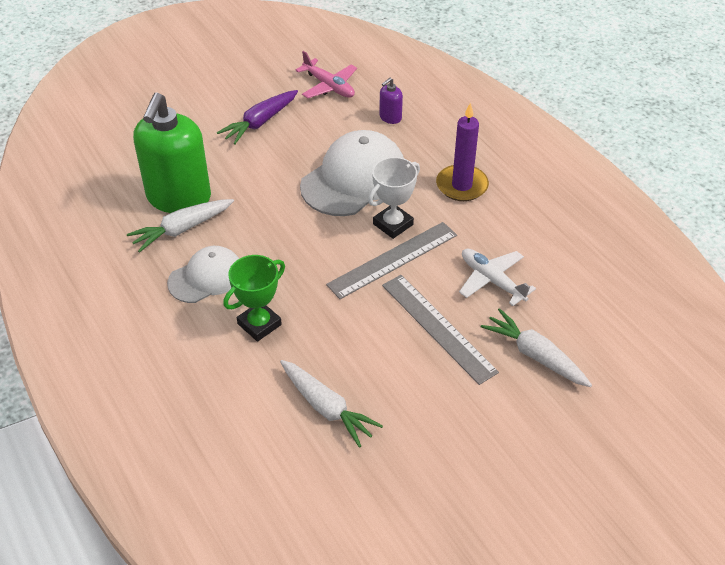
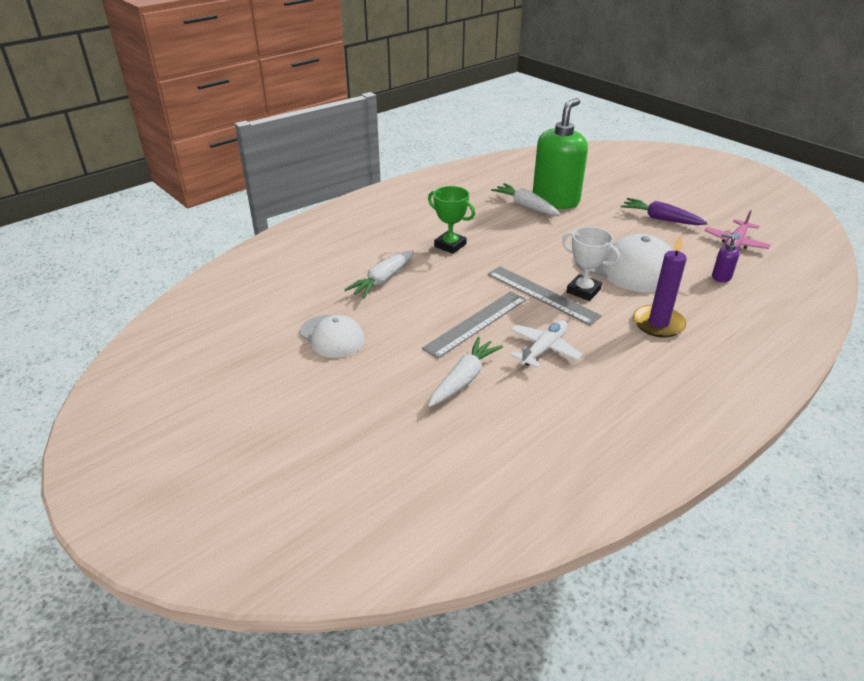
camera: 80 degrees right, 10 degrees down
green soap dispenser [133,93,211,213] -> green soap dispenser turned 120 degrees clockwise [533,98,588,209]
white cap [167,246,239,303] -> white cap moved to [300,315,365,358]

